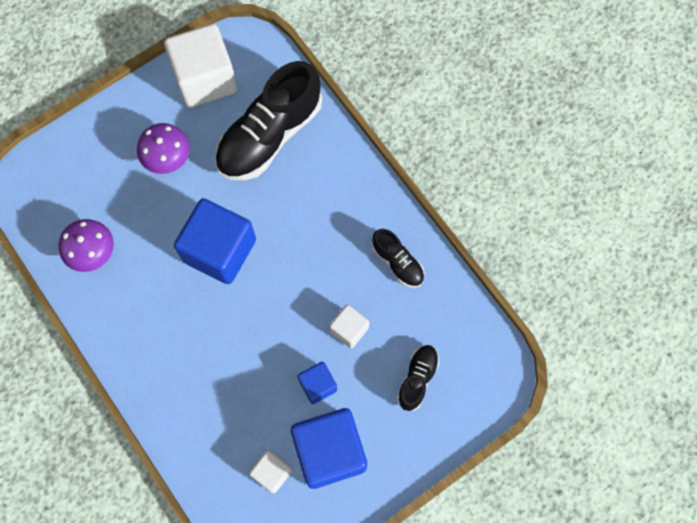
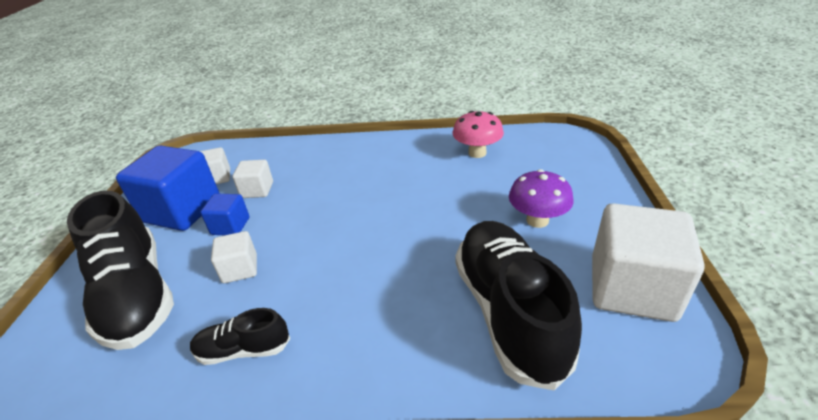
camera: 130 degrees right, 35 degrees down
purple mushroom [59,219,114,272] -> pink mushroom [453,111,504,158]
blue cube [174,198,256,284] -> none
black shoe [397,345,439,411] -> black shoe [67,191,174,350], size x2.05
none -> white cube [232,160,273,198]

